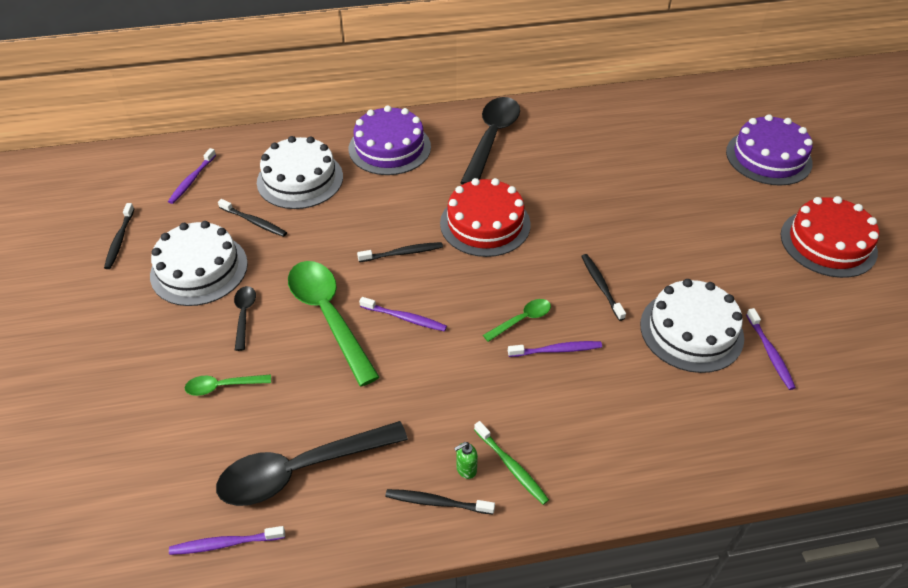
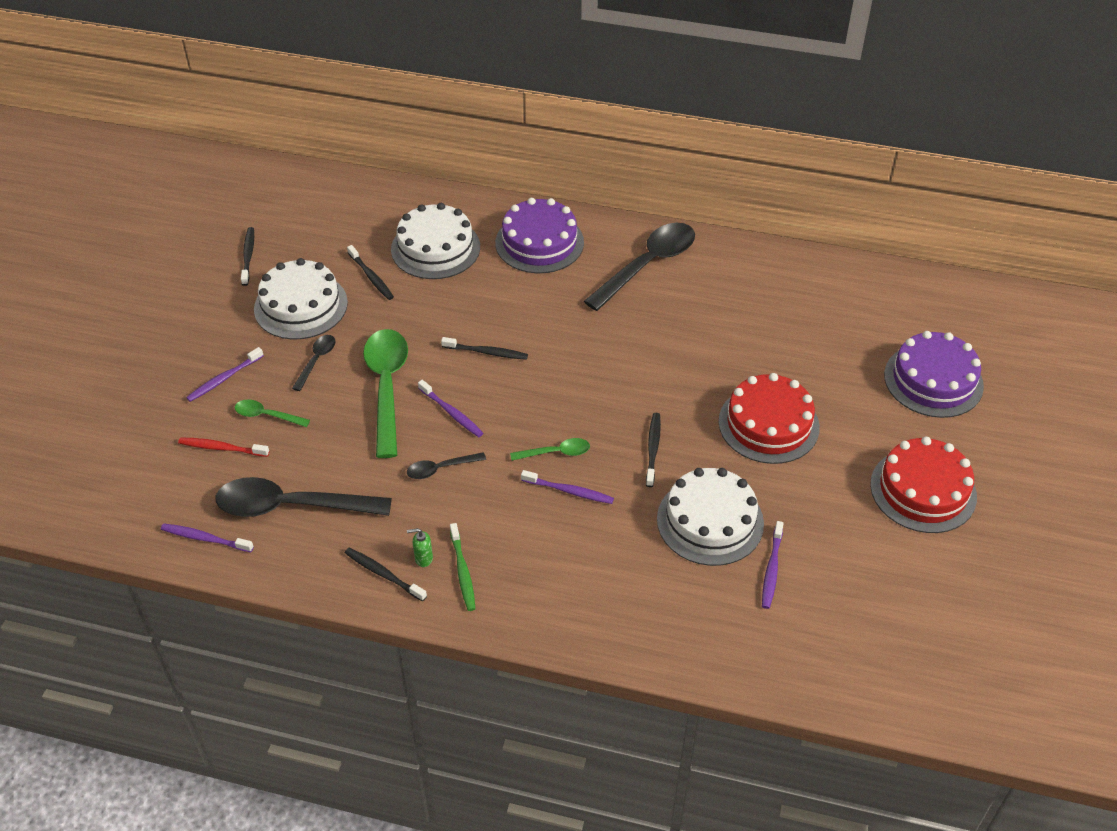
camera: 25 degrees right, 0 degrees up
black toothbrush [104,203,134,269] -> black toothbrush turned 150 degrees clockwise [241,227,254,286]
purple toothbrush [168,148,216,204] -> purple toothbrush moved to [186,347,264,402]
red cake [440,178,531,257] -> red cake moved to [718,373,820,464]
none -> red toothbrush [178,437,269,457]
none -> black spoon [407,452,486,479]

